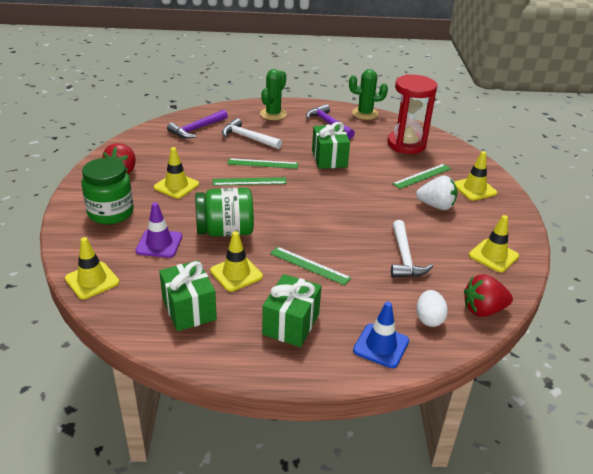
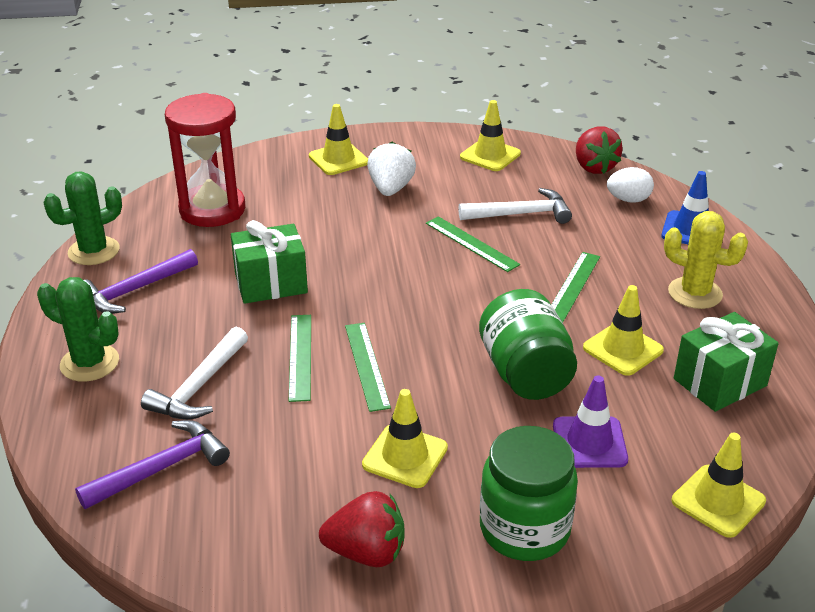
camera: 95 degrees left, 0 degrees up
purple hammer [167,110,228,138] -> purple hammer turned 75 degrees counterclockwise [75,420,230,509]
green gift [262,274,321,347] -> yellow cactus [664,211,748,309]
green cactus [349,69,388,120] -> green cactus turned 60 degrees clockwise [43,171,122,265]
green ruler [392,164,451,189] -> green ruler moved to [426,216,520,272]

